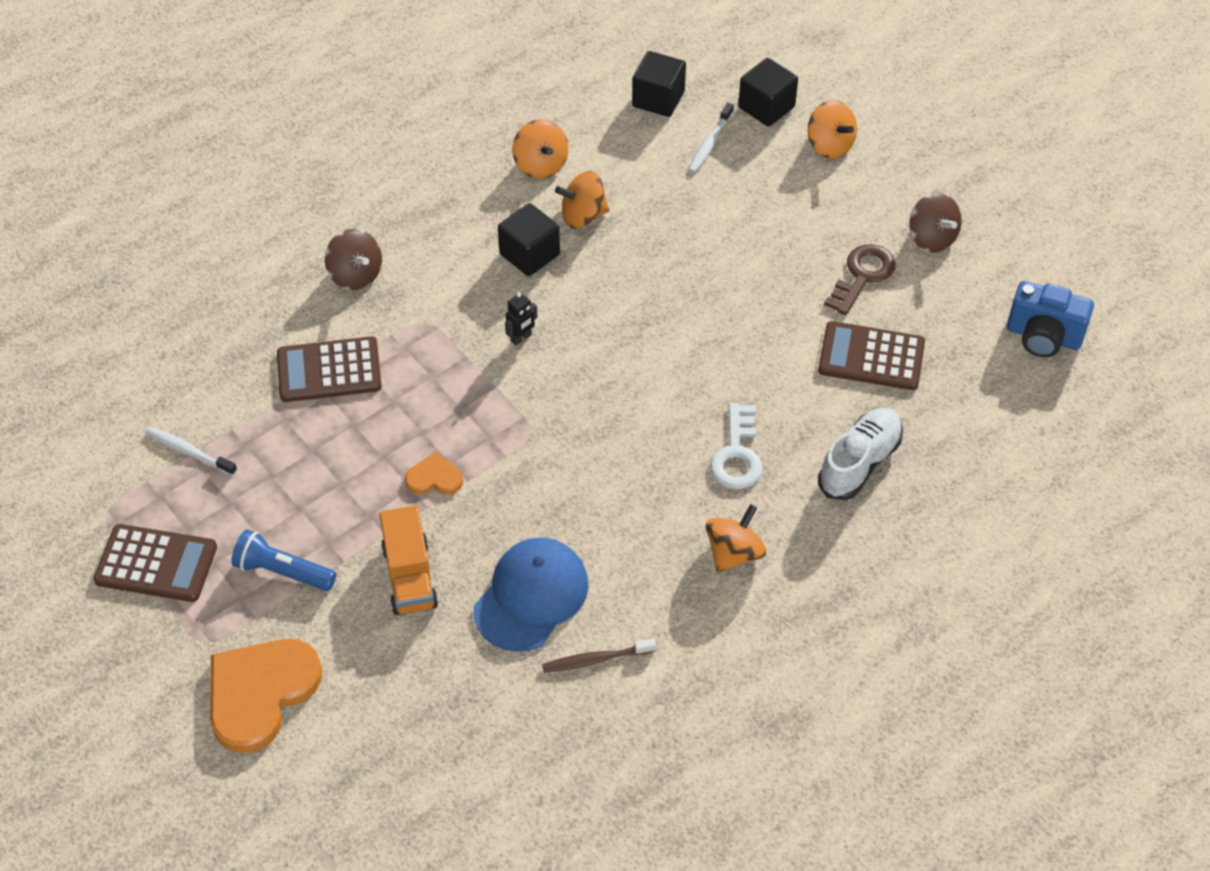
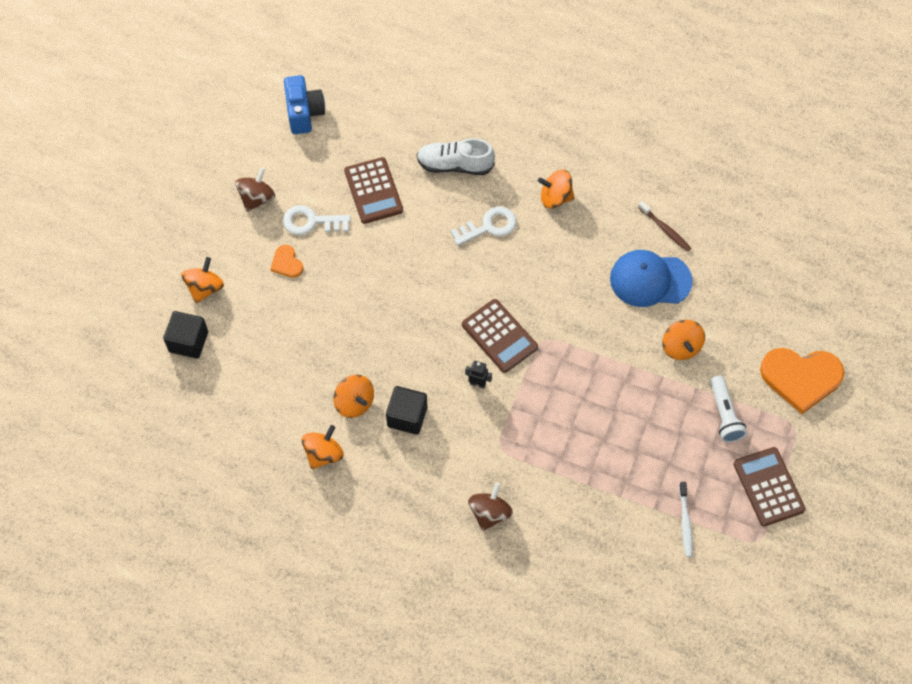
camera: 120 degrees left, 10 degrees up
blue flashlight [231,529,336,591] -> white flashlight [710,376,747,442]
brown calculator [277,336,382,402] -> brown calculator moved to [462,299,538,373]
orange truck [379,505,438,615] -> orange spinning top [662,320,705,360]
orange heart [405,452,463,494] -> orange heart moved to [271,245,303,278]
black cube [632,51,686,117] -> none
white toothbrush [688,103,734,173] -> none
brown key [824,244,896,315] -> white key [283,205,350,235]

